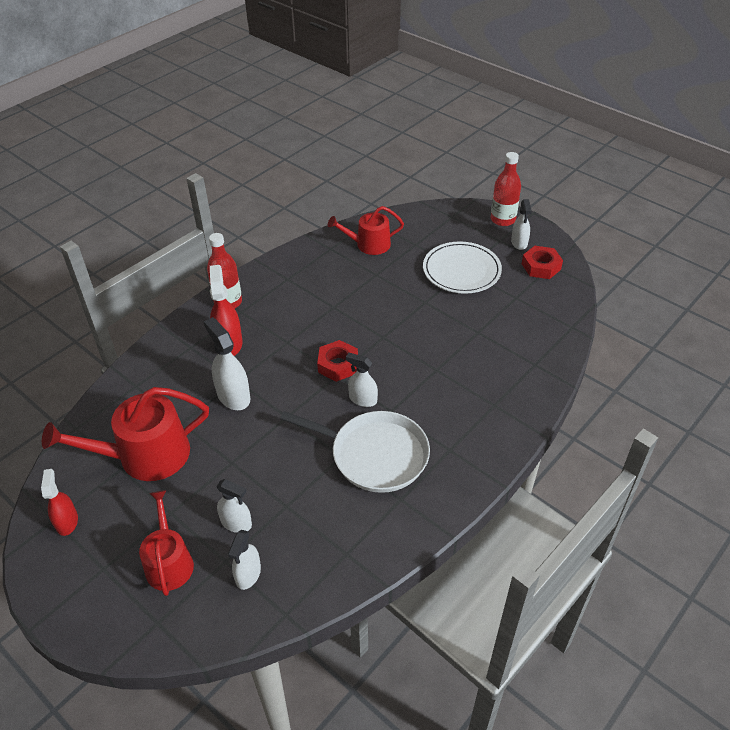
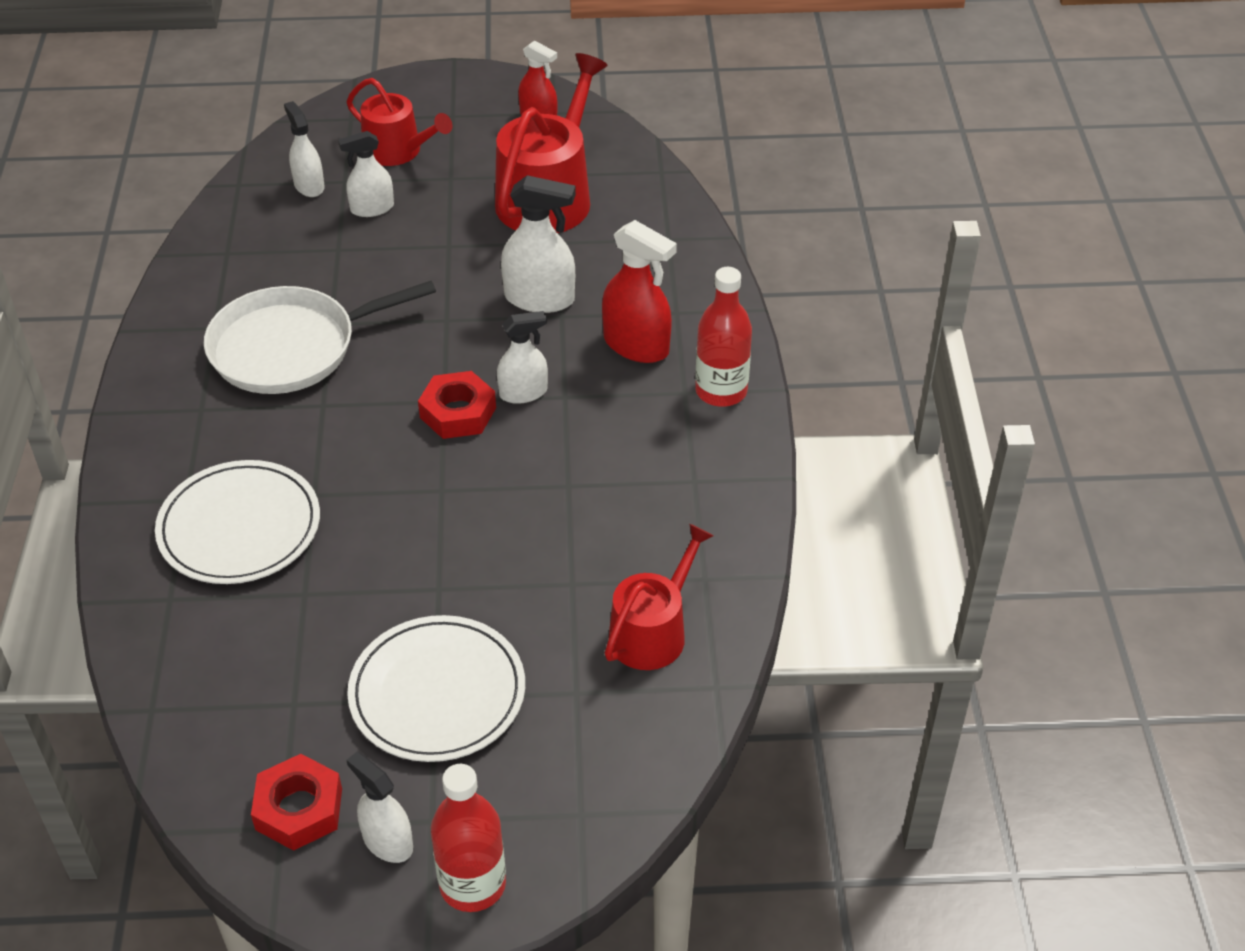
camera: 135 degrees right, 0 degrees up
white spray bottle [346,353,378,407] -> white spray bottle moved to [497,311,548,404]
none -> white plate [155,460,320,584]

